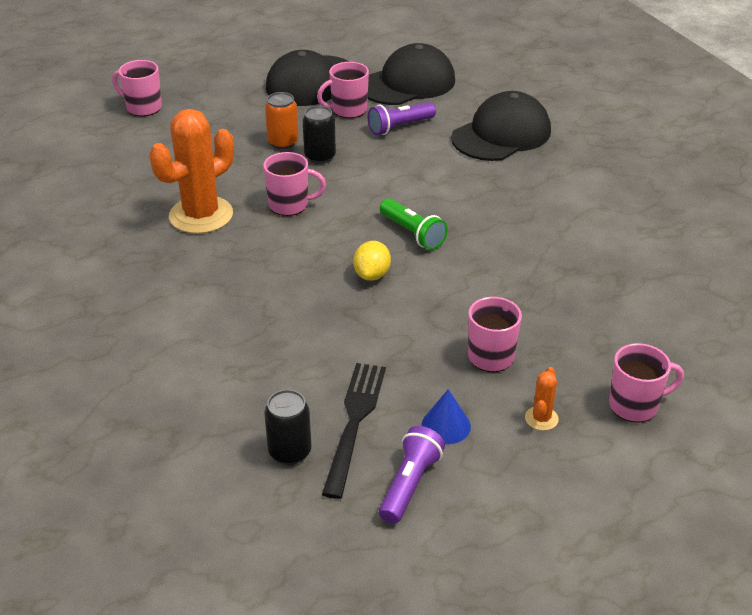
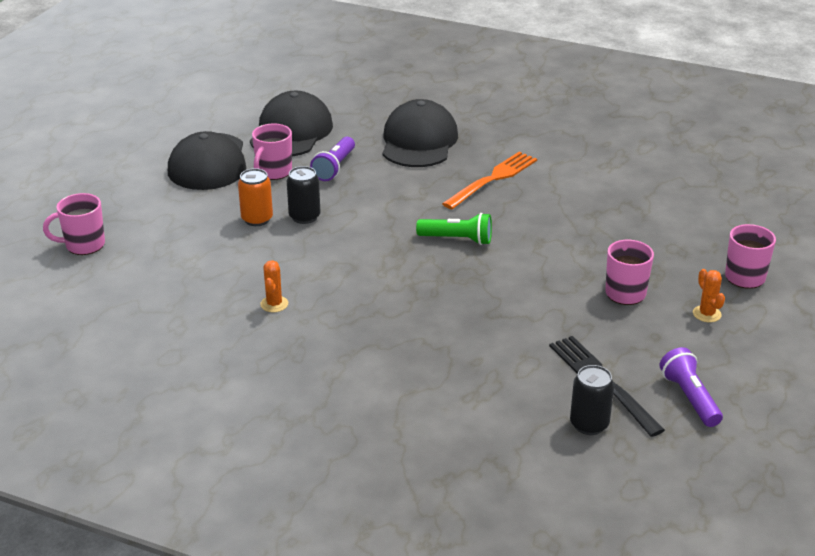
camera: 40 degrees left, 5 degrees down
orange cactus [150,109,234,234] -> orange cactus [260,260,288,312], size x0.42
pink mug [263,152,326,216] -> none
yellow lemon [353,241,391,281] -> none
blue cone [421,389,471,444] -> none
none -> orange fork [442,152,537,209]

